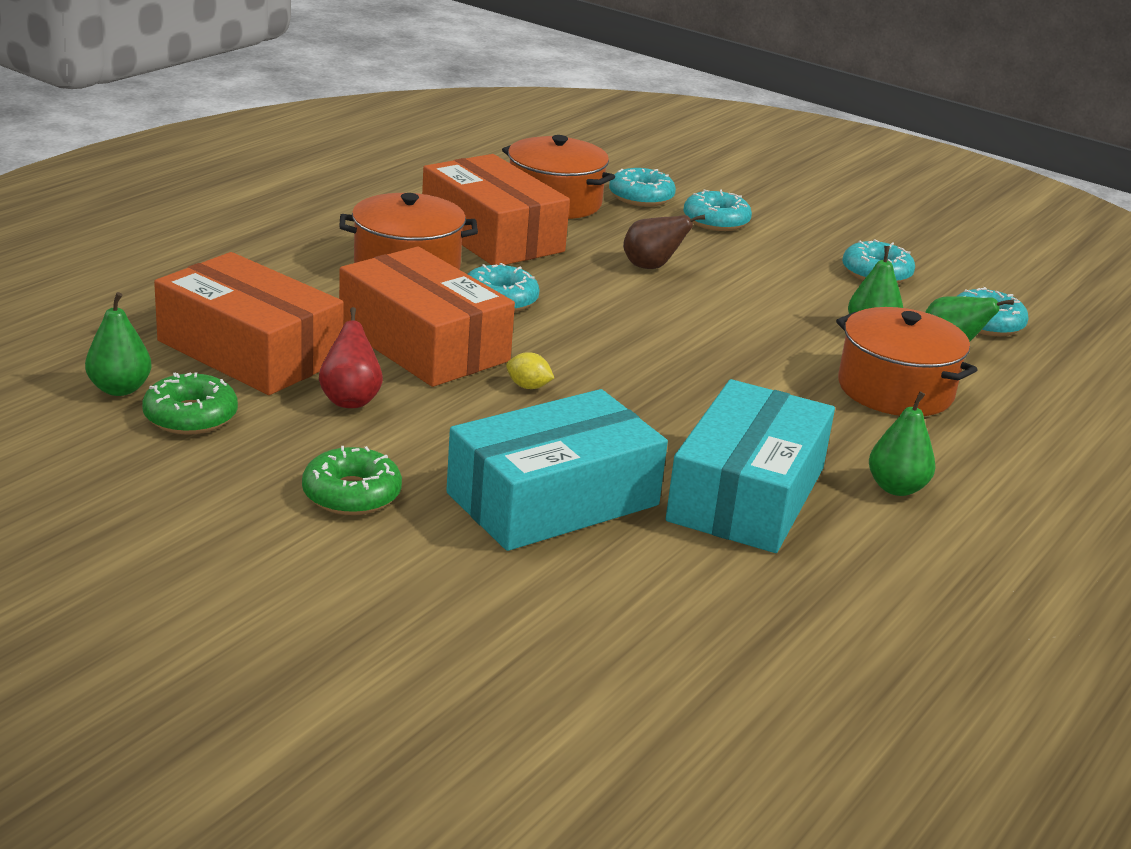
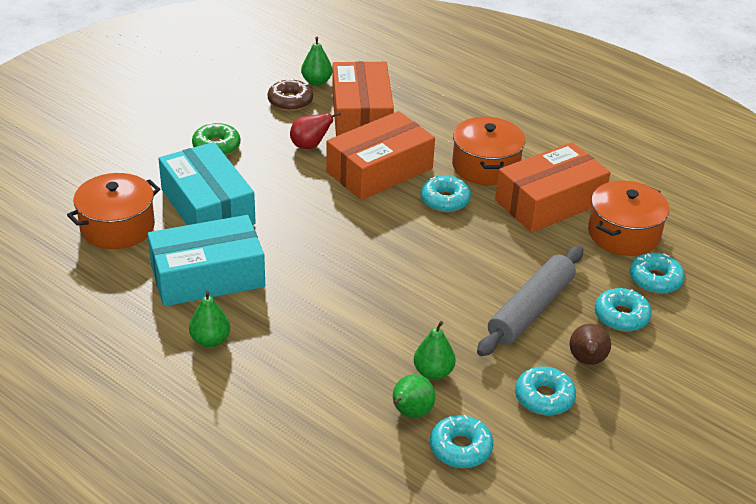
camera: 95 degrees right, 10 degrees up
green donut [142,372,238,435] -> brown donut [268,78,313,111]
orange box [154,252,344,395] -> orange box turned 45 degrees counterclockwise [332,61,394,136]
yellow lemon [506,352,554,389] -> none
brown pear [623,214,705,269] -> brown pear moved to [570,324,611,365]
turquoise box [666,379,835,553] -> turquoise box turned 45 degrees counterclockwise [148,215,265,306]
orange pot [836,307,978,416] -> orange pot moved to [67,173,160,249]
none -> grey rolling pin [477,246,583,356]

